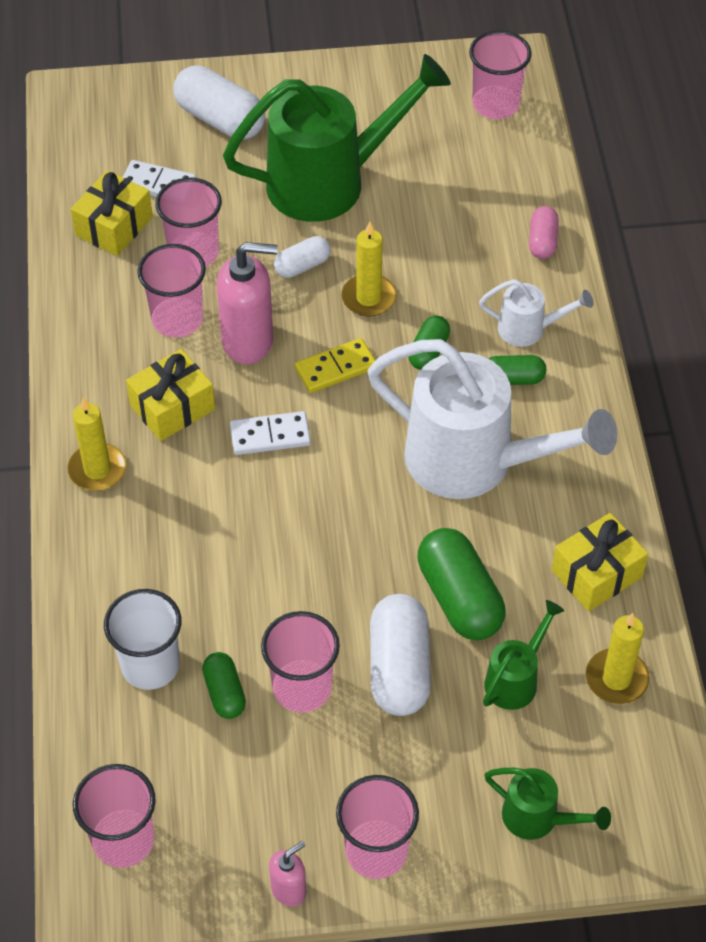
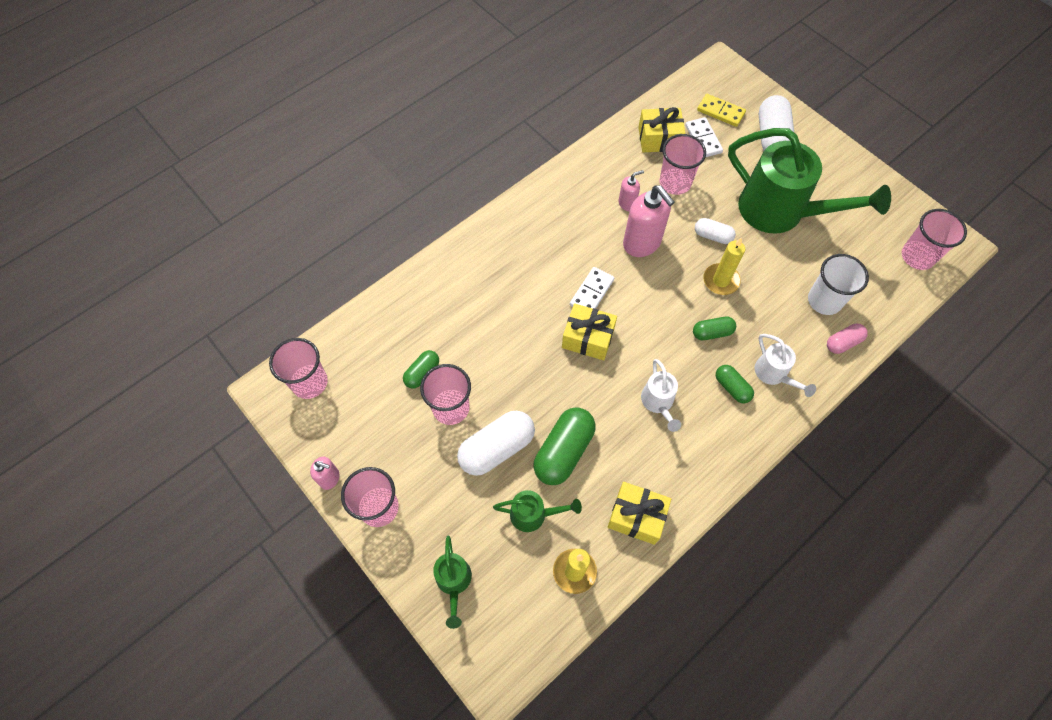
camera: 55 degrees right, 10 degrees up
yellow candle [67,397,126,491] -> none
white cup [104,589,181,690] -> white cup moved to [808,254,869,315]
yellow gift [126,349,215,441] -> yellow gift moved to [562,303,617,360]
pink cup [137,244,206,338] -> pink soap dispenser [619,170,644,211]
white domino [230,411,311,455] -> white domino turned 75 degrees clockwise [570,267,614,309]
yellow domino [295,338,376,393] -> yellow domino moved to [697,94,746,127]
white watering can [367,339,617,499] -> white watering can [641,359,681,432], size x0.46

